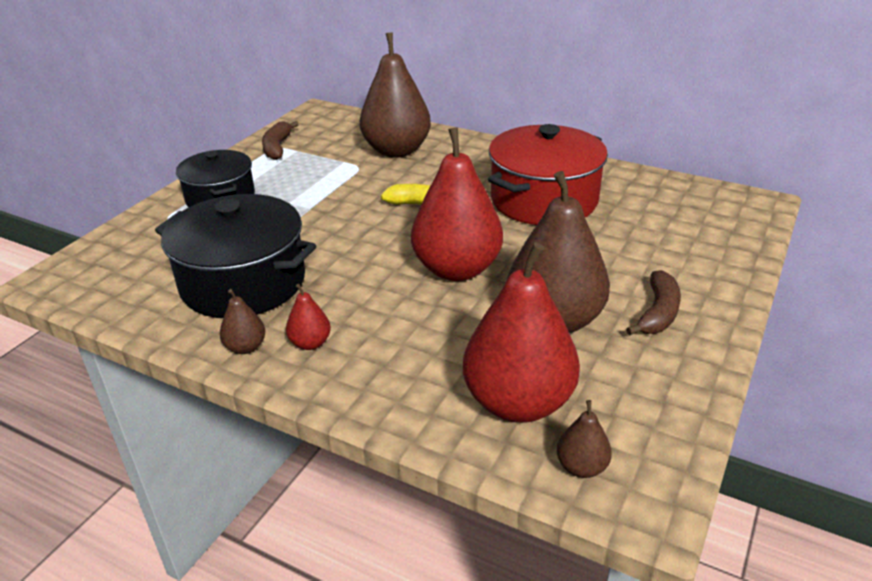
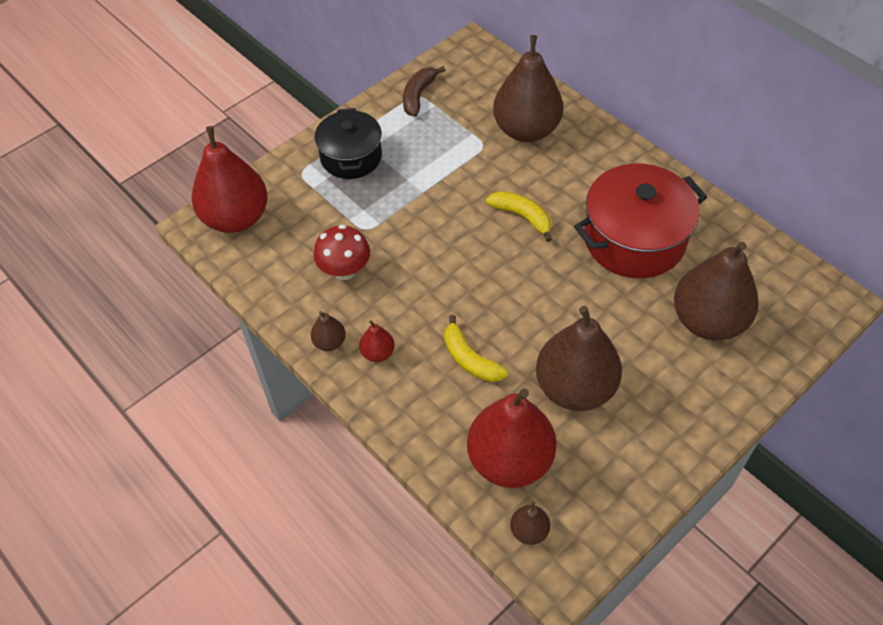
camera: 20 degrees right, 20 degrees up
black pot [155,194,316,318] -> red mushroom [314,224,370,280]
red pear [411,127,503,281] -> red pear moved to [191,126,268,233]
brown banana [626,270,681,335] -> none
none -> yellow banana [444,315,508,382]
none -> brown pear [674,242,759,340]

